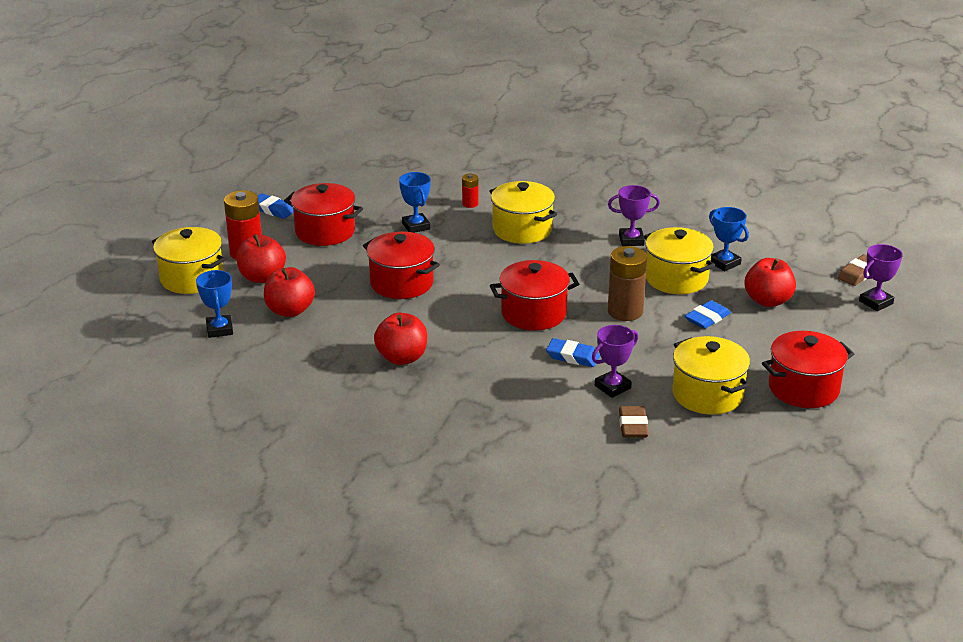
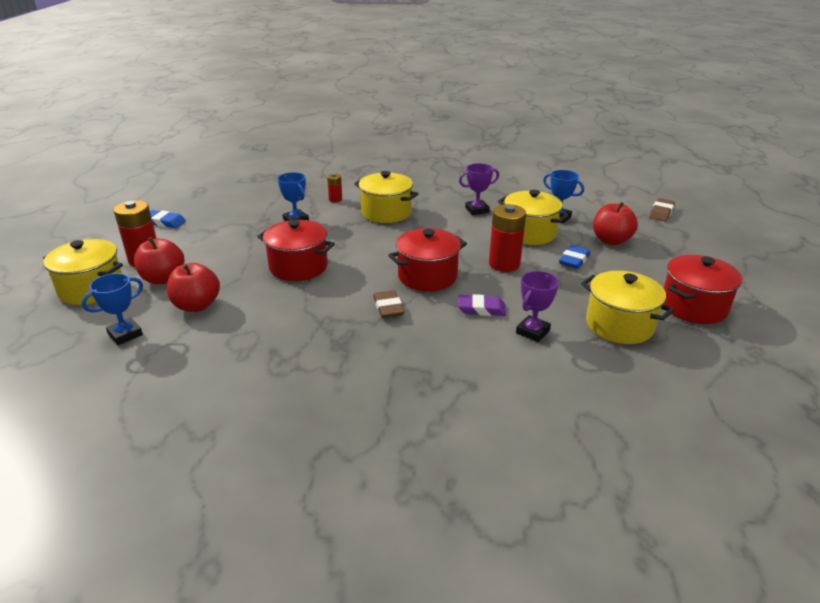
camera: 15 degrees left, 0 degrees up
blue trophy [196,270,233,338] -> blue trophy turned 75 degrees clockwise [82,273,143,345]
red pot [284,183,363,246] -> none
red apple [374,313,427,365] -> none
blue eraser [546,338,600,367] -> purple eraser [458,294,506,316]
brown battery [608,246,647,321] -> red battery [489,204,526,272]
brown eraser [619,406,649,438] -> brown eraser moved to [373,290,405,318]
purple trophy [859,244,903,311] -> none

